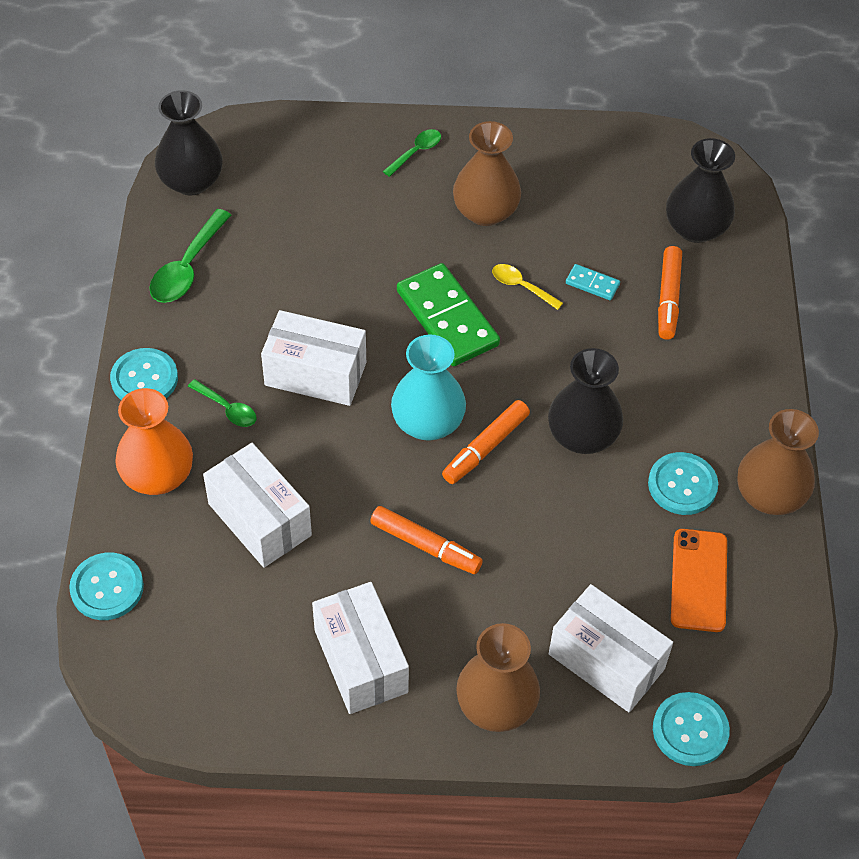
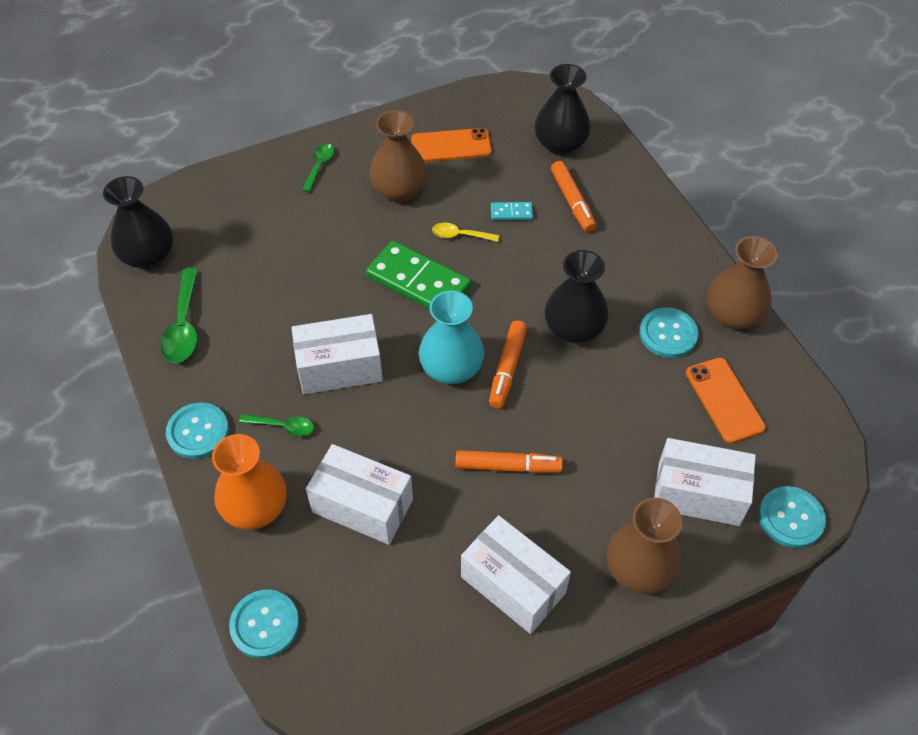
camera: 25 degrees left, 0 degrees up
none -> orange phone [411,128,492,162]

